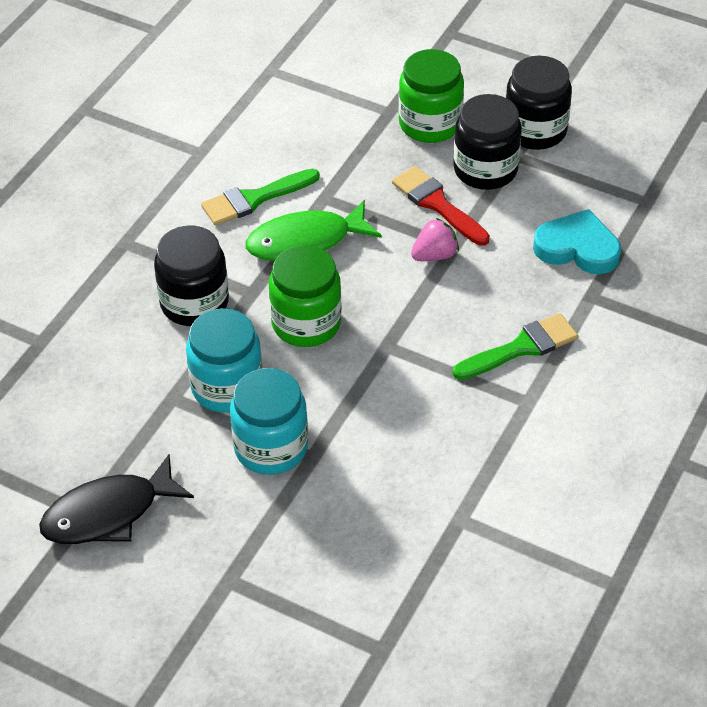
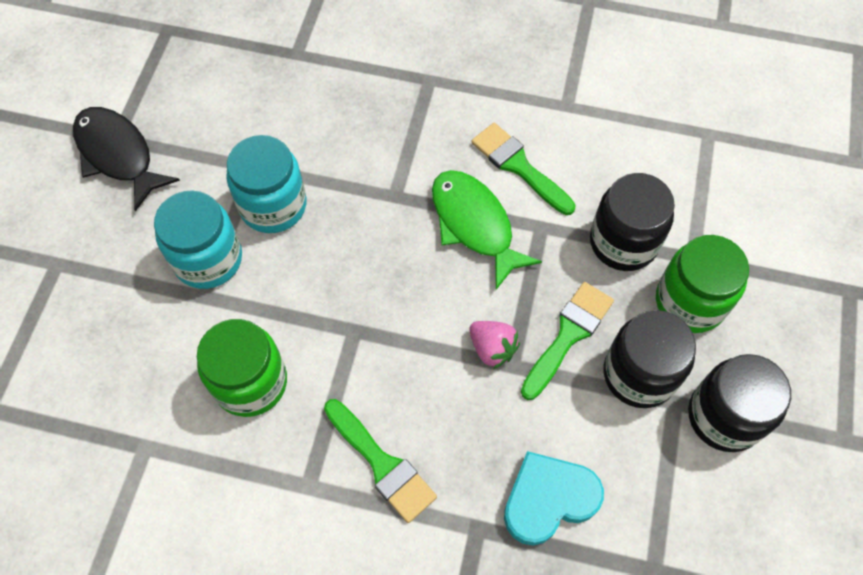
camera: 75 degrees right, 15 degrees up
black jar [154,226,229,326] -> black jar moved to [590,173,675,271]
green jar [269,245,342,347] -> green jar moved to [197,319,287,417]
red brush [392,166,490,246] -> green brush [521,282,614,400]
turquoise heart [533,209,621,274] -> turquoise heart turned 120 degrees counterclockwise [504,451,604,546]

